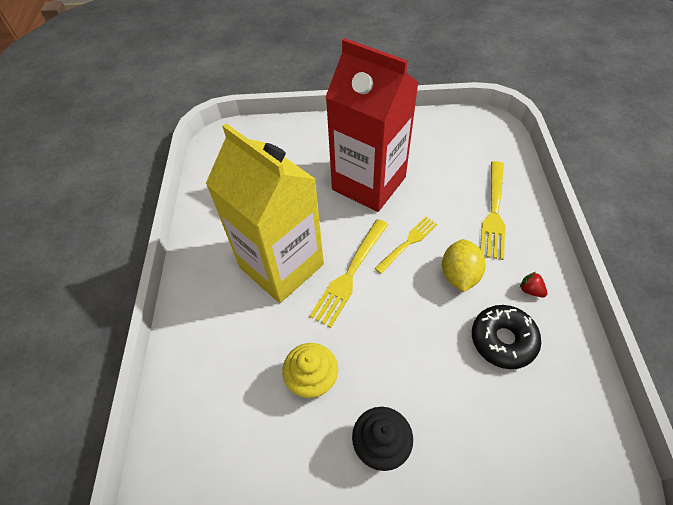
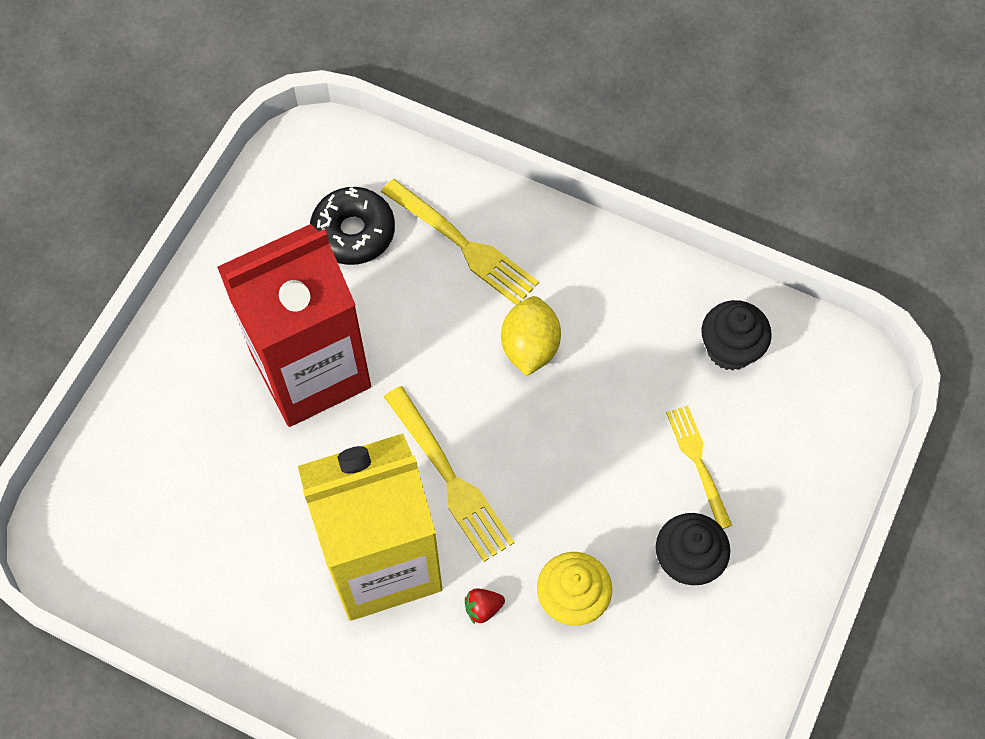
camera: 65 degrees left, 10 degrees up
yellow fork [374,217,437,274] -> yellow fork moved to [666,406,732,529]
yellow lemon [442,239,486,292] -> yellow lemon turned 60 degrees clockwise [501,296,561,376]
black donut [472,305,541,369] -> black donut moved to [310,187,395,265]
red strawberry [520,272,547,297] -> red strawberry moved to [465,588,505,624]
none -> black cupcake [702,300,772,371]

